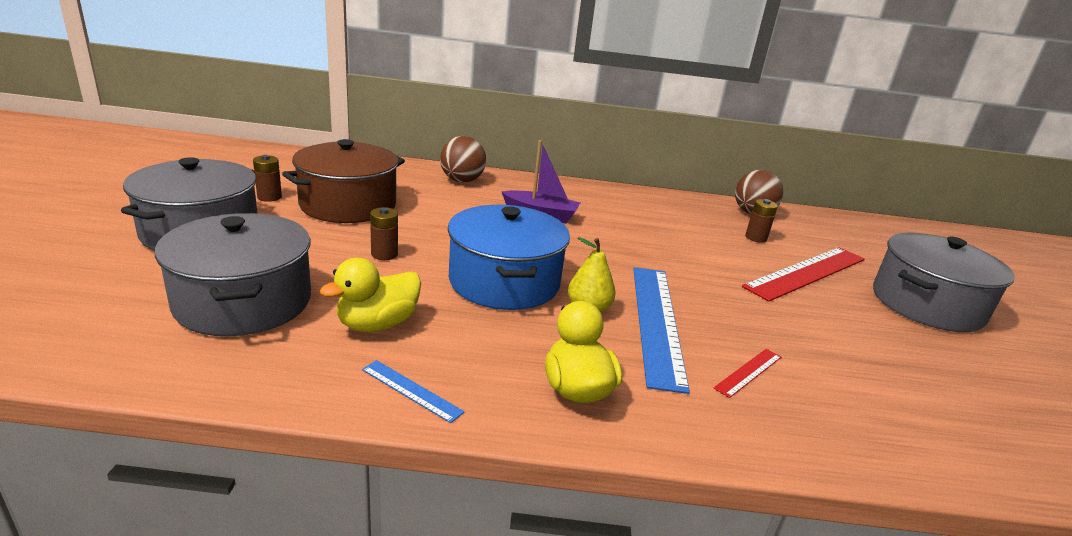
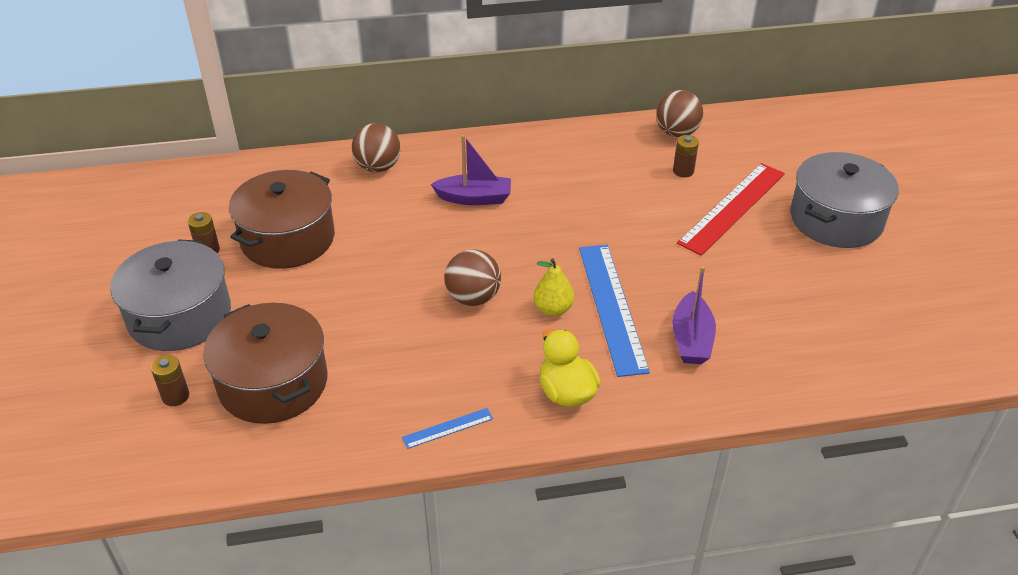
camera: 10 degrees left, 15 degrees up
grey pot [155,213,311,336] -> brown pot [203,303,327,424]
yellow duck [320,258,421,332] -> none
blue ruler [362,360,465,423] -> blue ruler turned 45 degrees counterclockwise [402,408,493,449]
brown battery [370,207,398,260] -> brown battery moved to [151,355,189,406]
blue pot [448,205,570,310] -> brown ball [444,249,501,306]
red ruler [714,349,781,398] -> purple boat [672,266,716,364]

